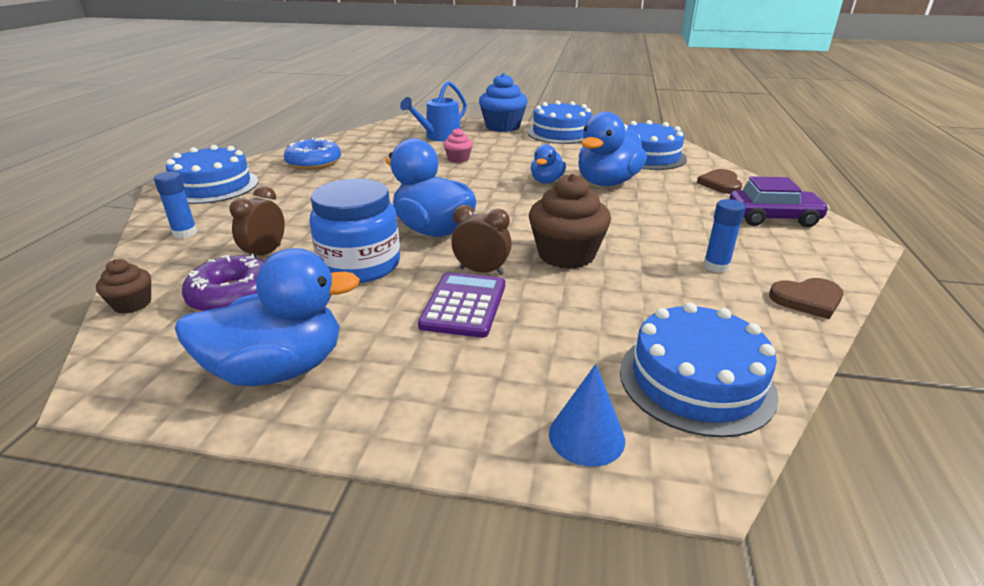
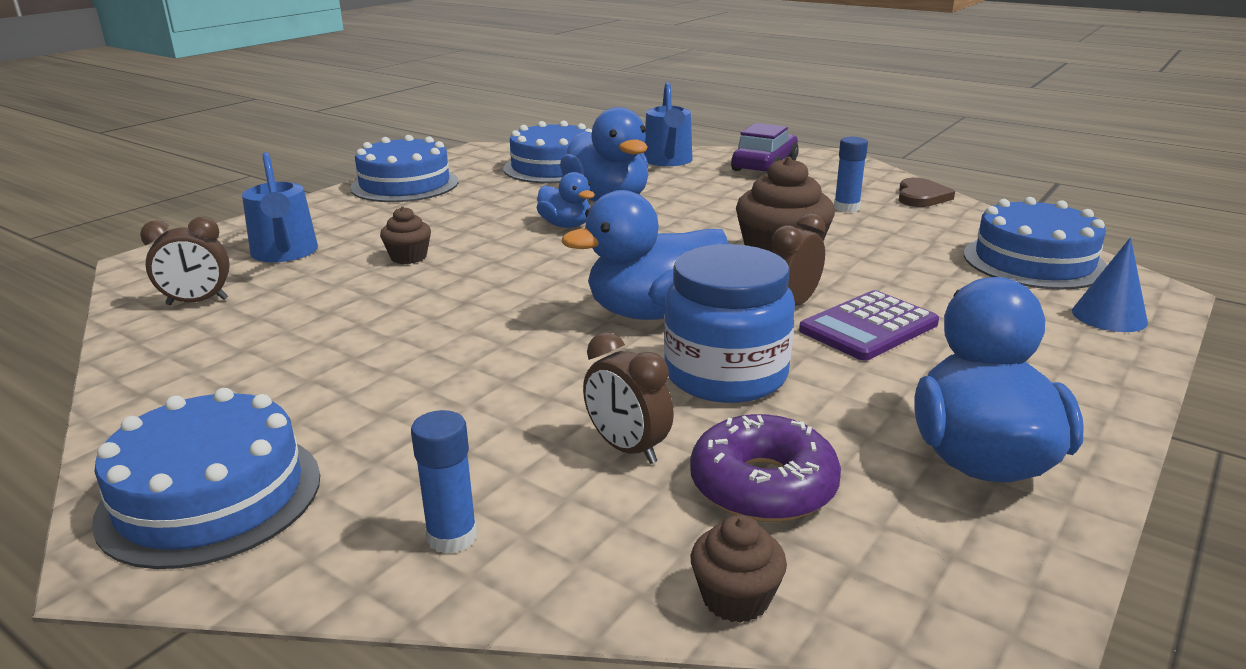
camera: 65 degrees left, 5 degrees down
blue donut [284,138,341,170] -> none
purple calculator [418,272,505,338] -> purple calculator turned 75 degrees counterclockwise [799,290,939,361]
pink cupcake [443,128,473,163] -> brown cupcake [380,207,431,264]
blue cupcake [479,73,528,132] -> none
brown heart [697,169,742,194] -> blue watering can [644,82,692,166]
none -> brown clock [140,217,230,305]

